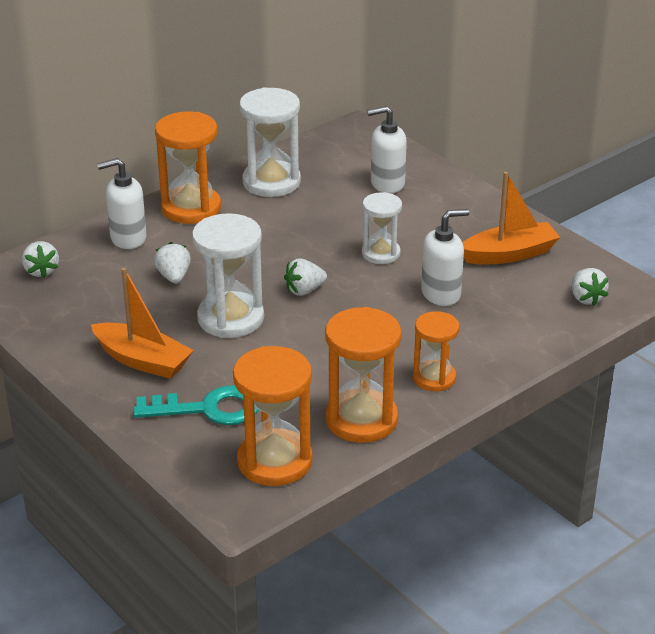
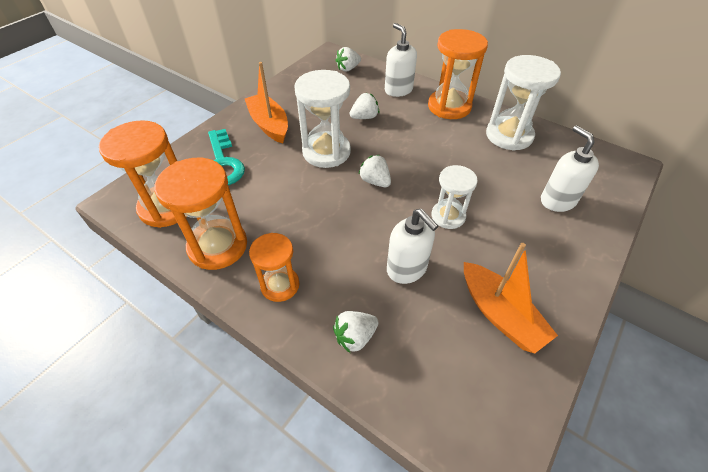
camera: 75 degrees right, 15 degrees up
orange boat [91,268,194,379] -> orange boat turned 135 degrees clockwise [245,62,288,143]
white strawberry [572,268,609,306] -> white strawberry moved to [333,311,378,353]

